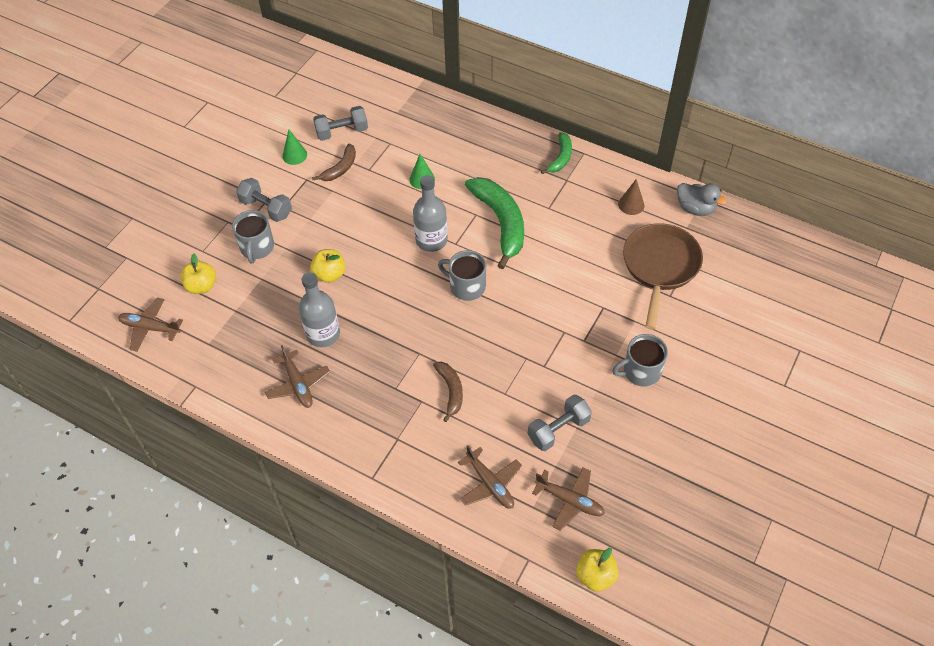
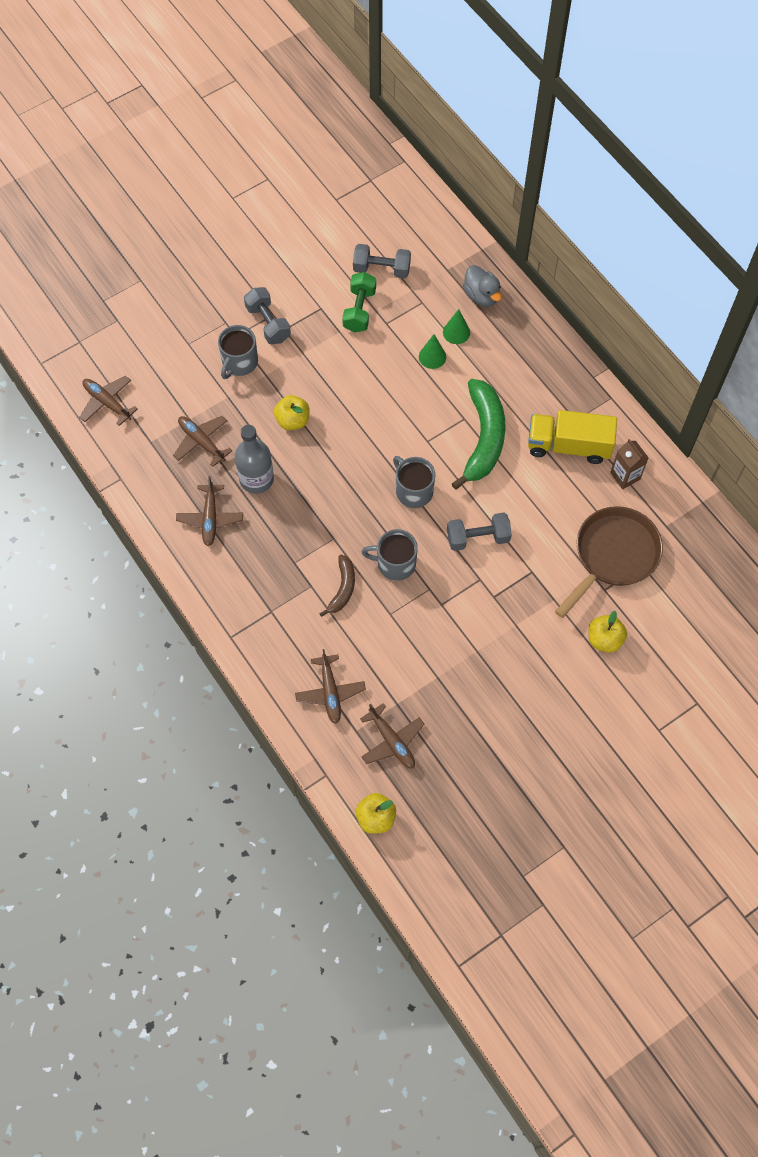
camera: 25 degrees right, 10 degrees up
yellow apple [180,253,216,294] -> yellow apple moved to [588,611,627,653]
green cone [282,129,307,165] -> green cone moved to [443,309,470,344]
brown banana [312,143,356,181] -> green dumbbell [342,272,376,333]
grey bottle [413,175,448,252] -> none
grey dumbbell [528,394,592,451] -> grey dumbbell moved to [447,513,512,551]
green banana [541,132,572,174] -> none
grey mug [612,334,668,387] -> grey mug moved to [361,529,418,581]
brown cone [618,179,644,215] -> brown carton [610,439,649,489]
grey duck [677,183,727,216] -> grey duck moved to [463,265,502,307]
none -> brown plane [173,416,232,467]
none -> yellow truck [528,410,617,464]

